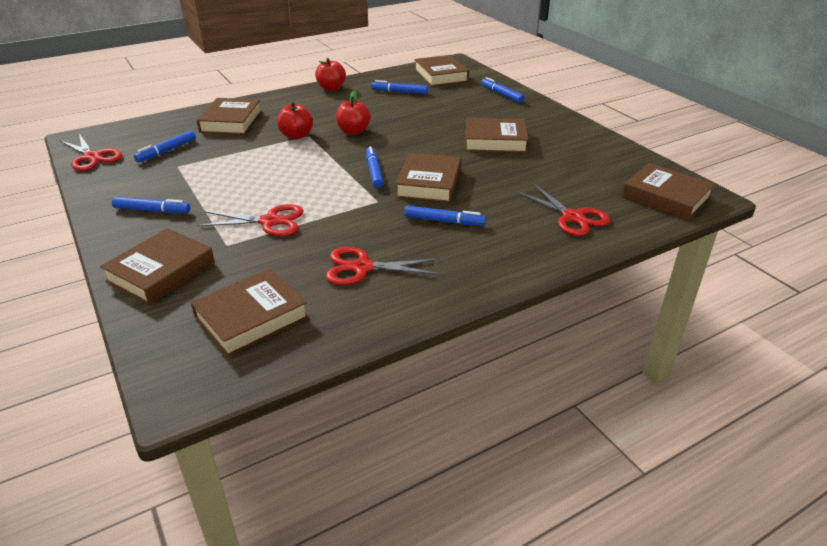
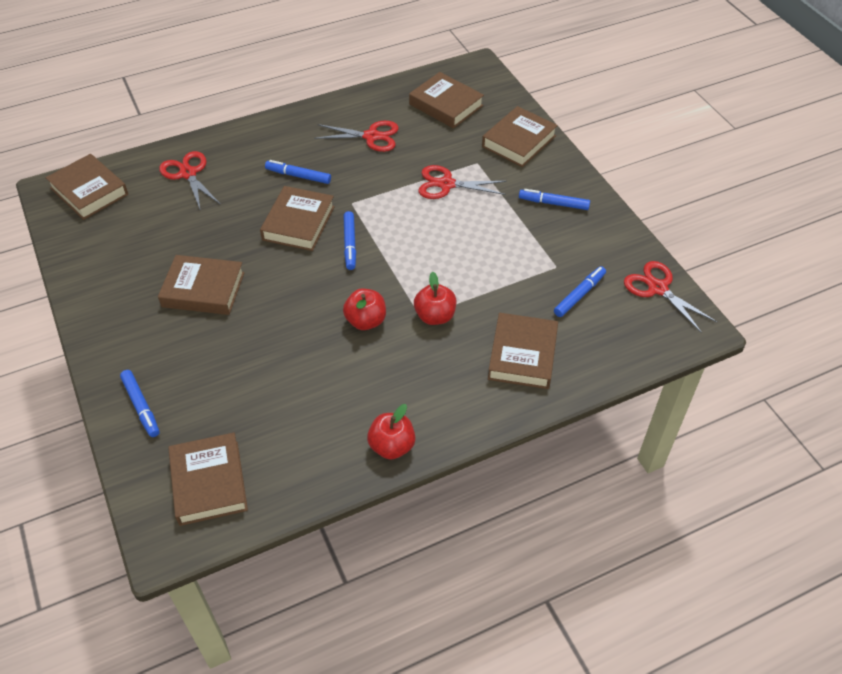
camera: 175 degrees left, 15 degrees up
brown book [191,268,309,357] -> brown book turned 75 degrees clockwise [409,72,484,128]
blue marker [371,80,428,94] -> none

